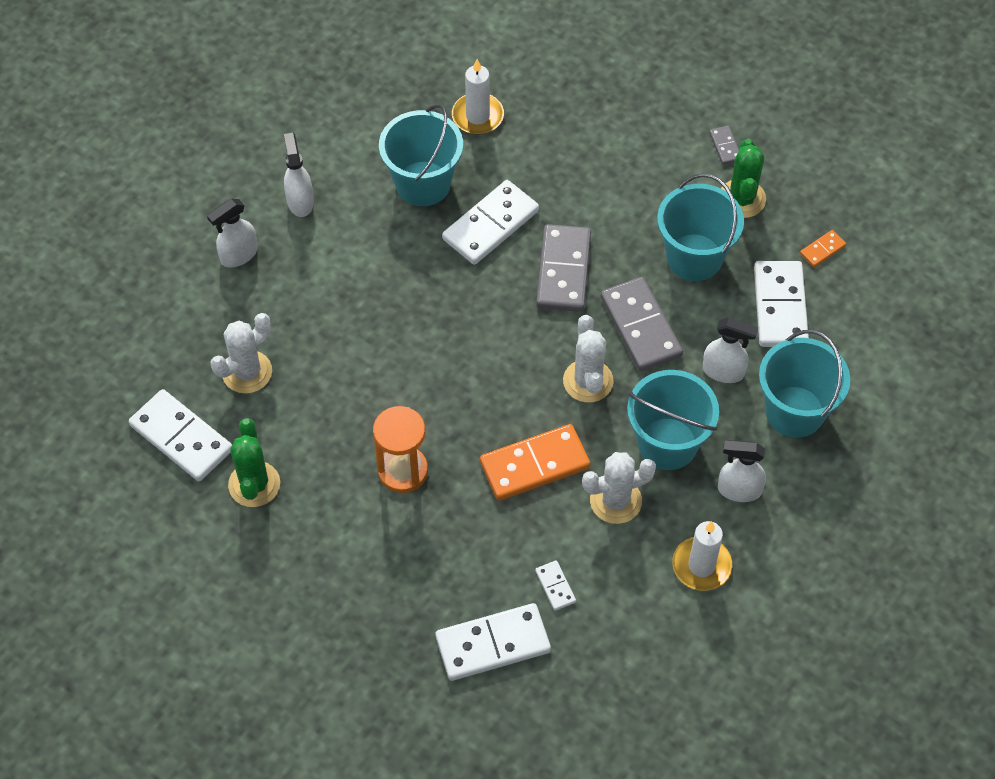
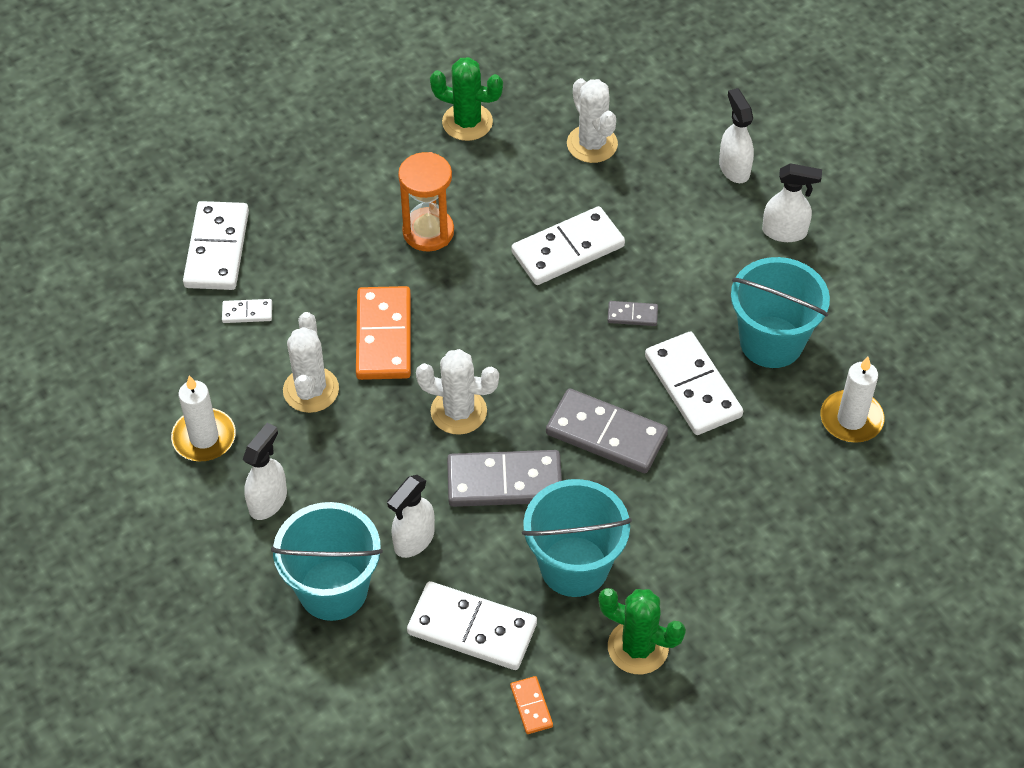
camera: 110 degrees right, 5 degrees down
white domino [129,389,232,481] -> white domino moved to [511,206,625,285]
turquoise bucket [627,370,719,470] -> none
grey domino [709,126,739,165] -> grey domino moved to [607,301,658,326]

